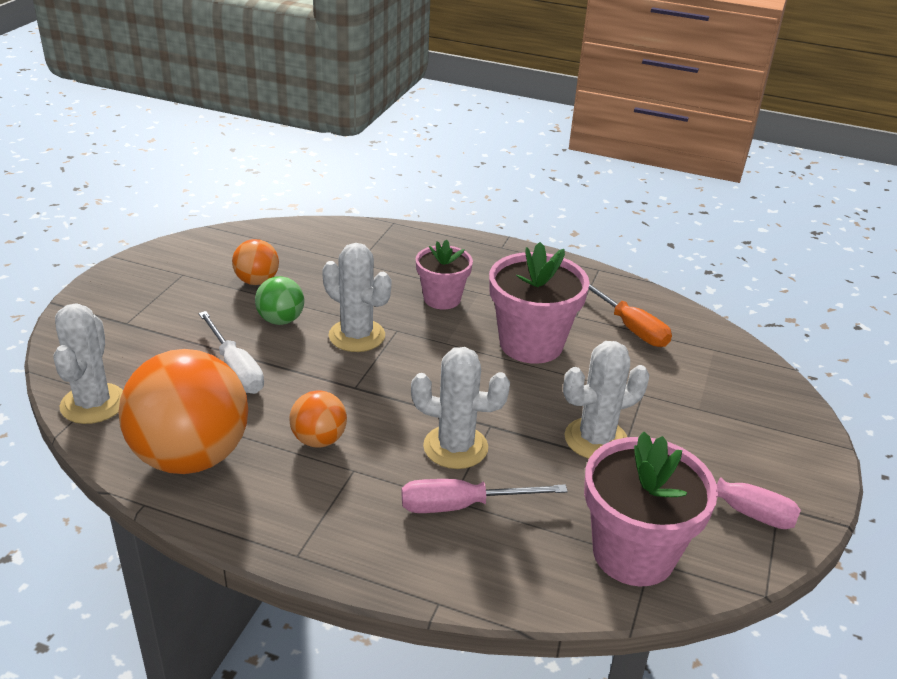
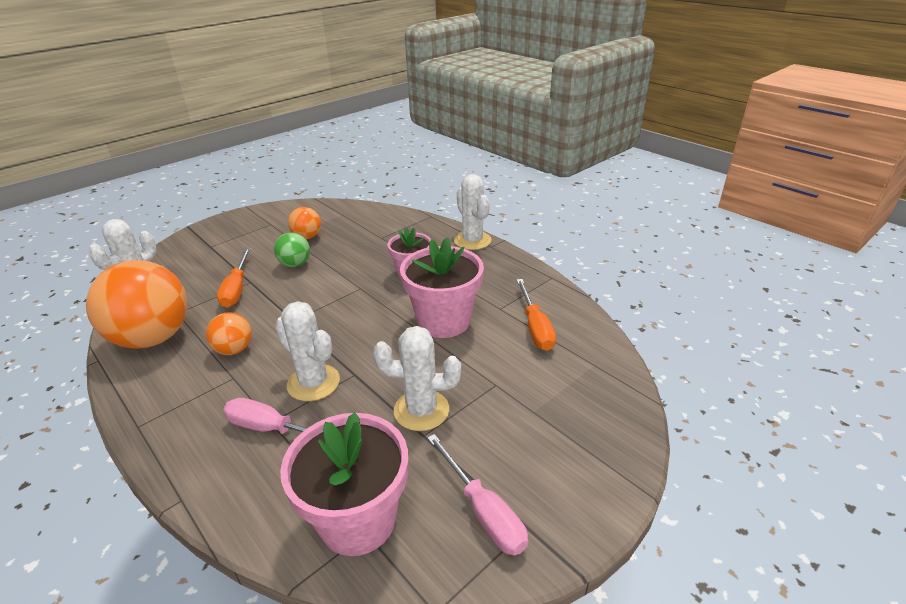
camera: 30 degrees right, 0 degrees up
white screwdriver [199,311,264,394] -> orange screwdriver [217,248,251,308]
white cactus [322,243,391,352] -> white cactus moved to [454,174,491,250]

